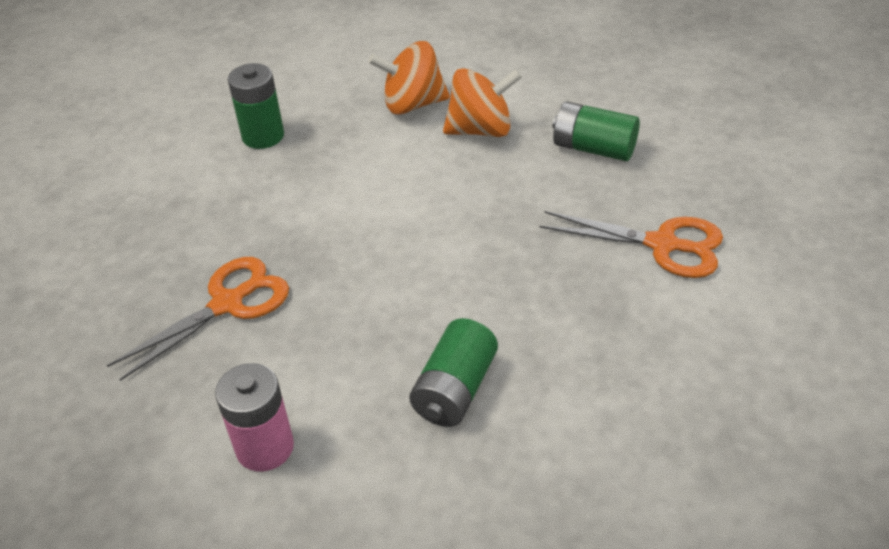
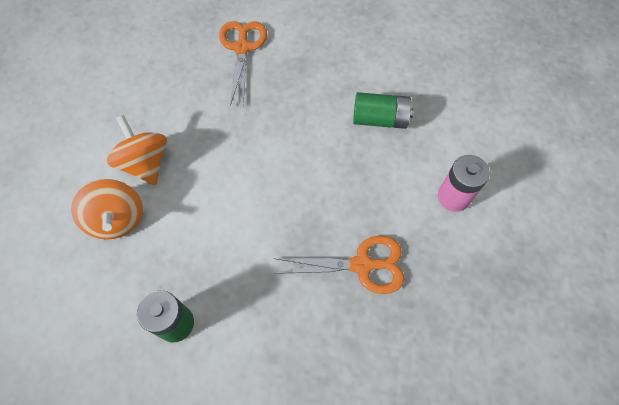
camera: 110 degrees left, 20 degrees up
orange scissors [107,257,289,381] -> orange scissors turned 150 degrees clockwise [273,236,405,294]
green battery [552,102,640,161] -> none

